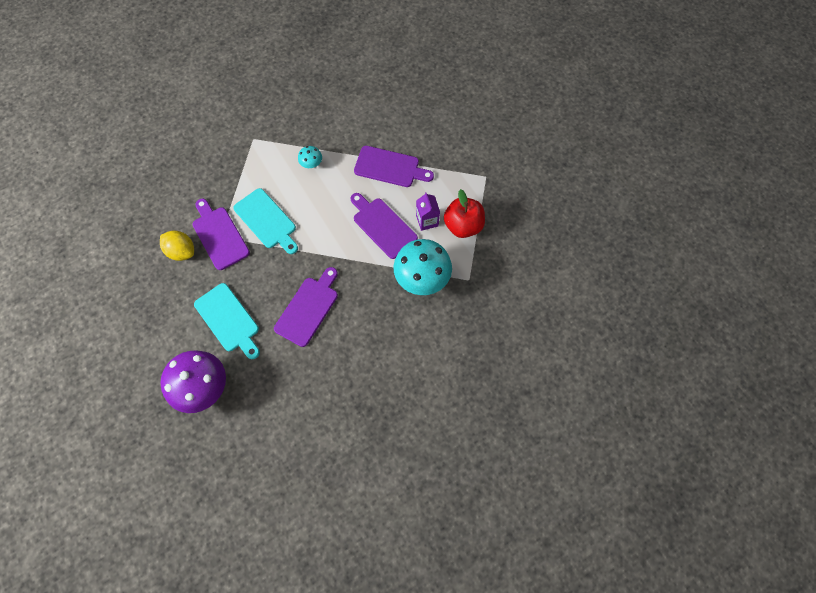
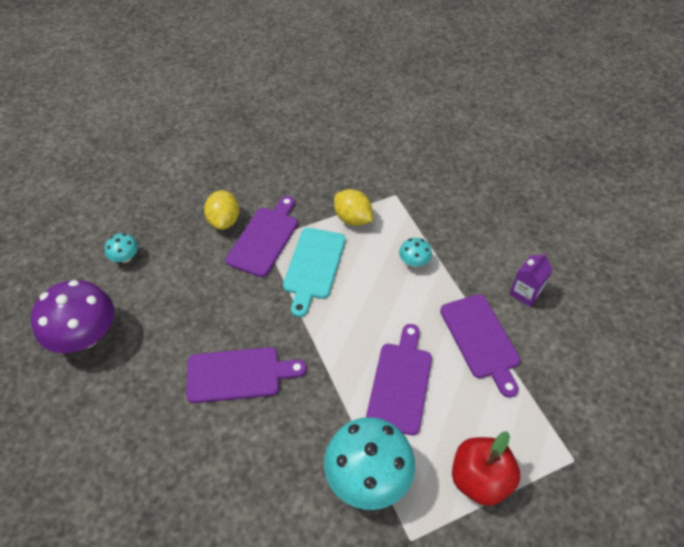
camera: 55 degrees right, 15 degrees down
turquoise cutting board [194,283,260,359] -> none
purple carton [416,192,440,231] -> purple carton moved to [509,253,553,307]
none -> turquoise mushroom [105,233,138,263]
none -> yellow lemon [334,189,373,226]

